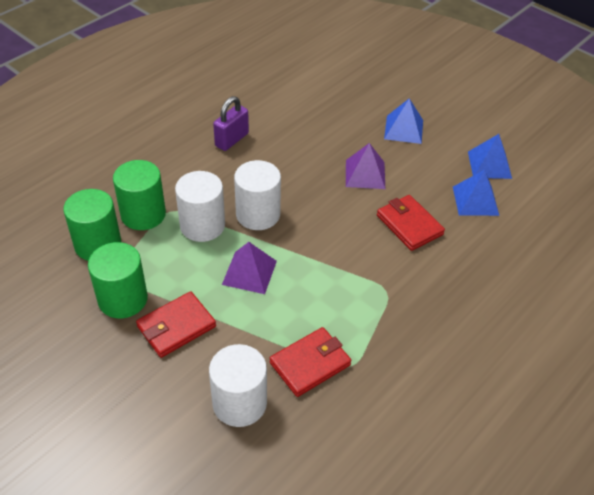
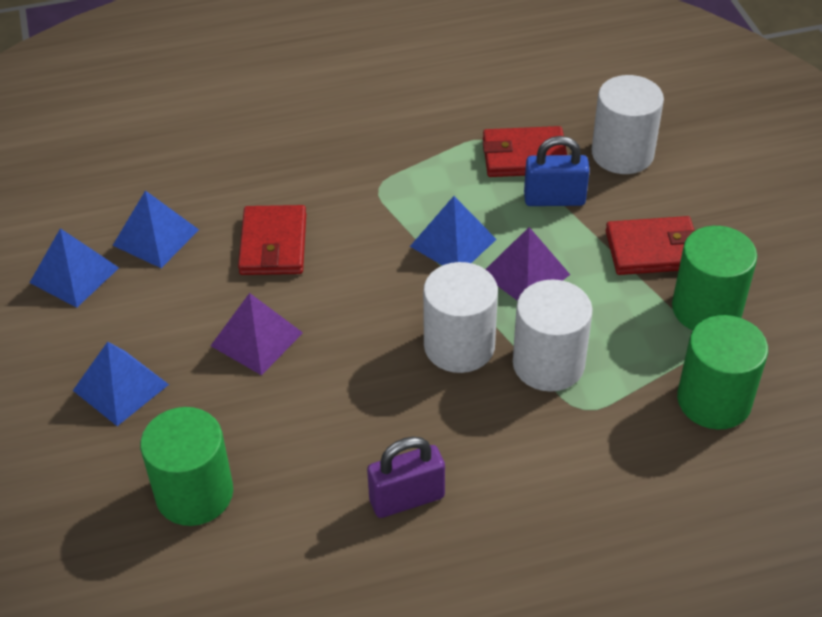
camera: 145 degrees left, 0 degrees up
green cylinder [113,160,166,230] -> green cylinder moved to [140,407,233,526]
none -> blue pyramid [410,196,497,266]
none -> blue padlock [524,136,590,206]

